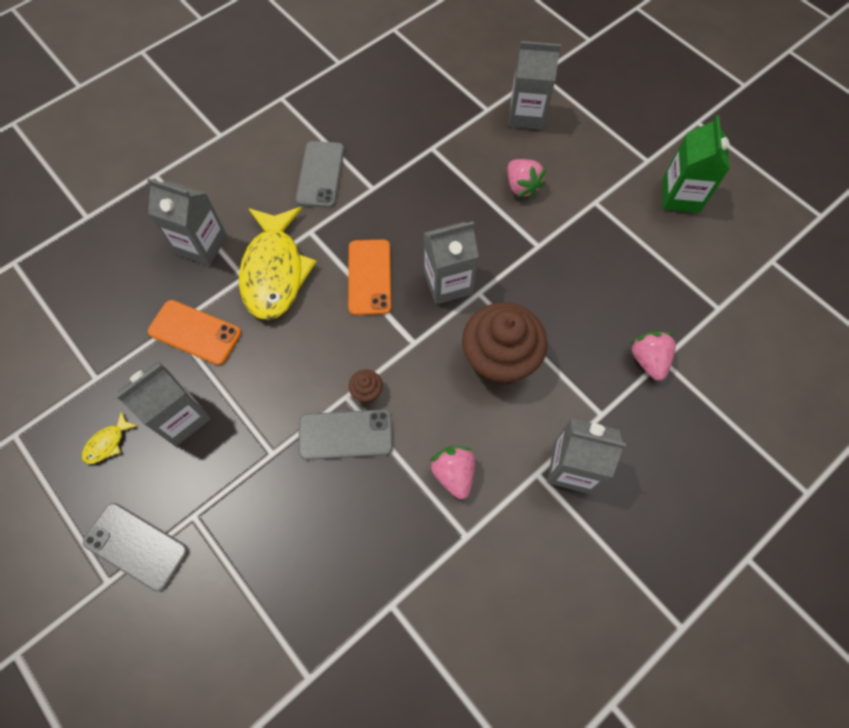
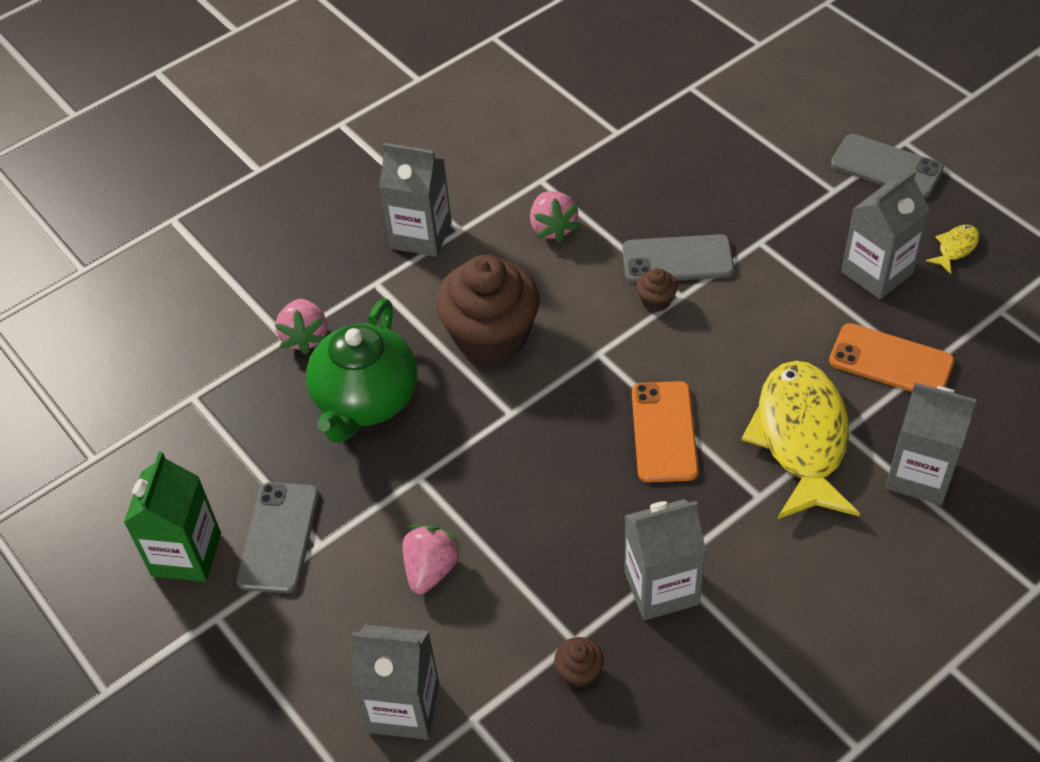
camera: 175 degrees left, 15 degrees down
grey phone [296,141,344,208] -> grey phone moved to [237,482,319,593]
grey carton [424,221,479,305] -> grey carton moved to [624,499,706,620]
pink strawberry [507,159,546,198] -> pink strawberry turned 45 degrees clockwise [402,525,462,594]
none -> green teapot [306,298,418,443]
none -> brown cupcake [554,637,604,688]

